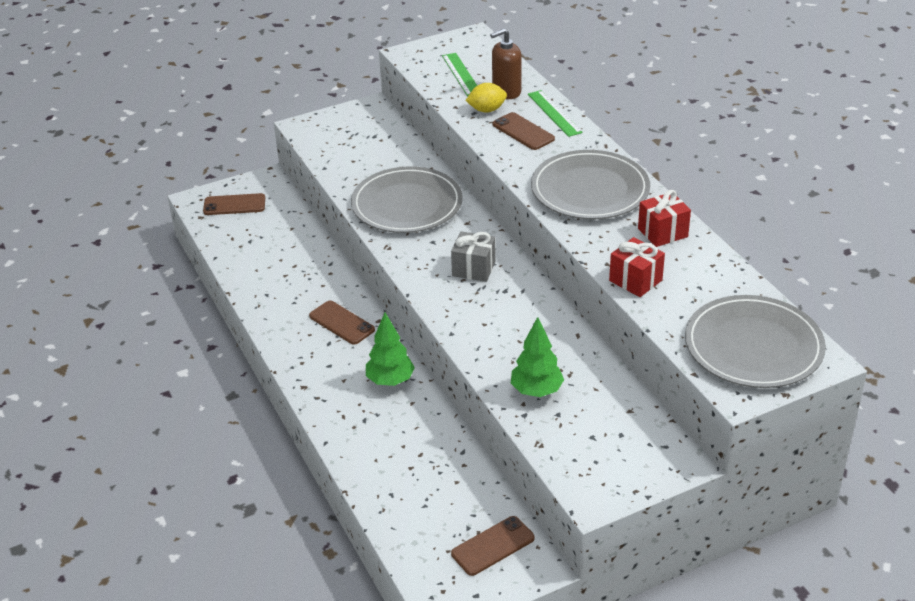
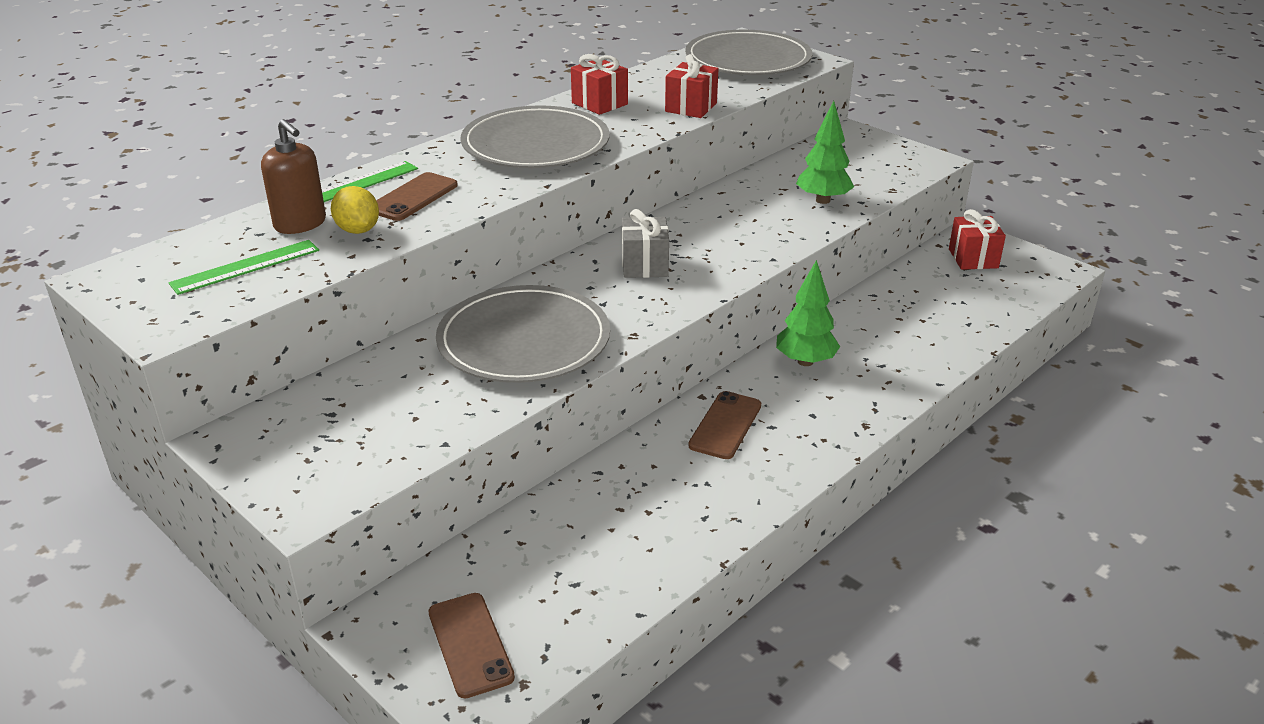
camera: 110 degrees left, 5 degrees down
brown phone [451,516,534,576] -> red gift [949,209,1006,270]

